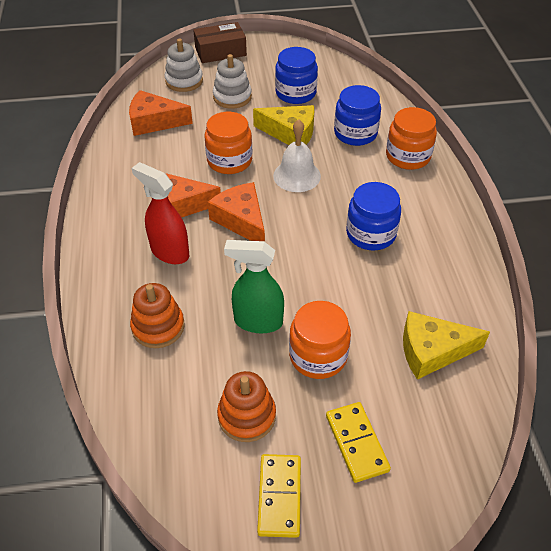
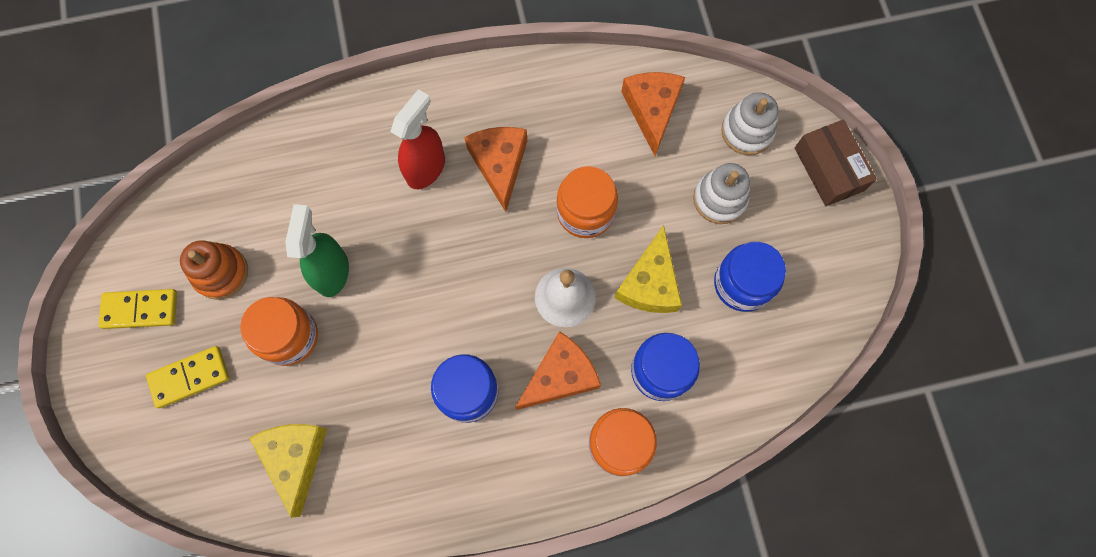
camera: 85 degrees right, 25 degrees up
orange stacking toy [130,283,185,348] -> none
orange cheese [208,182,265,242] -> orange cheese moved to [515,331,601,410]

